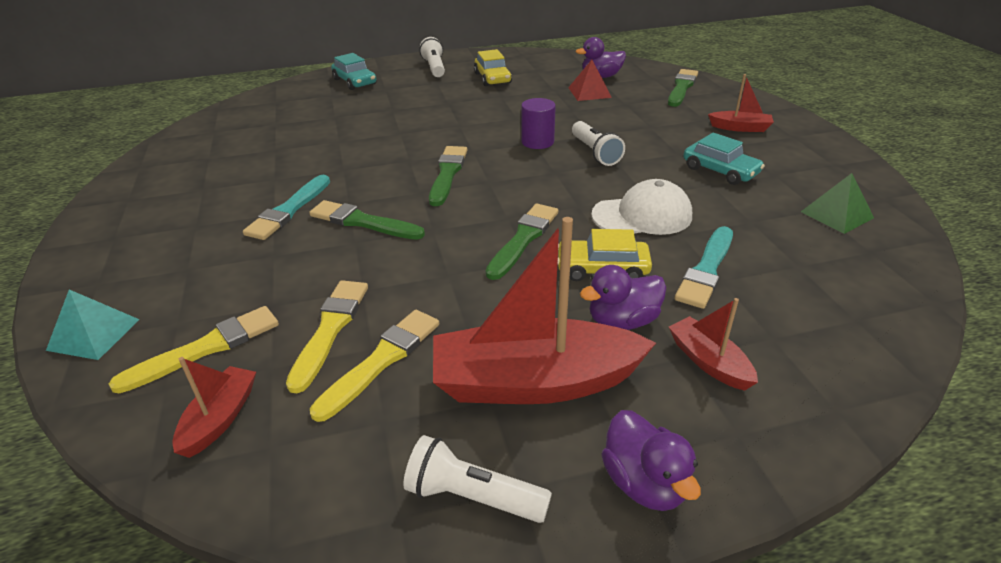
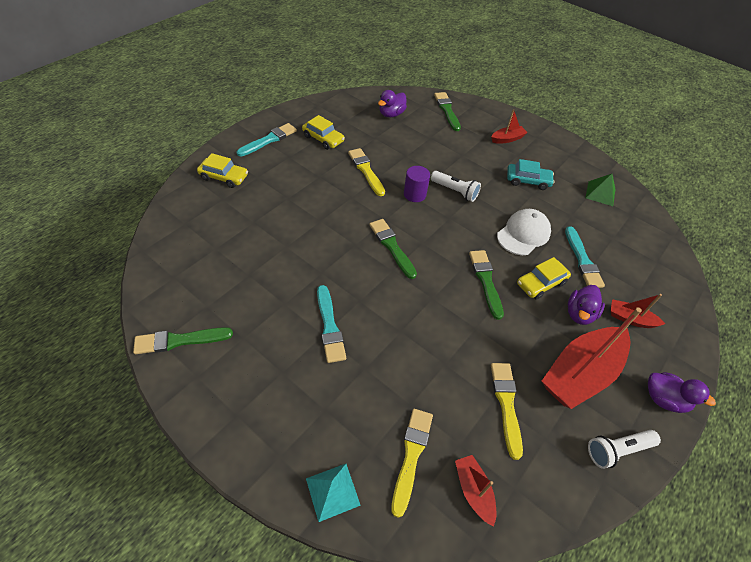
camera: 40 degrees left, 15 degrees up
yellow brush [286,280,368,393] -> yellow brush moved to [348,148,385,196]
green brush [309,200,425,240] -> green brush moved to [133,327,233,354]
turquoise car [331,53,376,90] -> yellow car [197,153,248,188]
white flashlight [419,37,445,77] -> turquoise brush [237,123,297,157]
red pyramid [568,60,612,101] -> none

